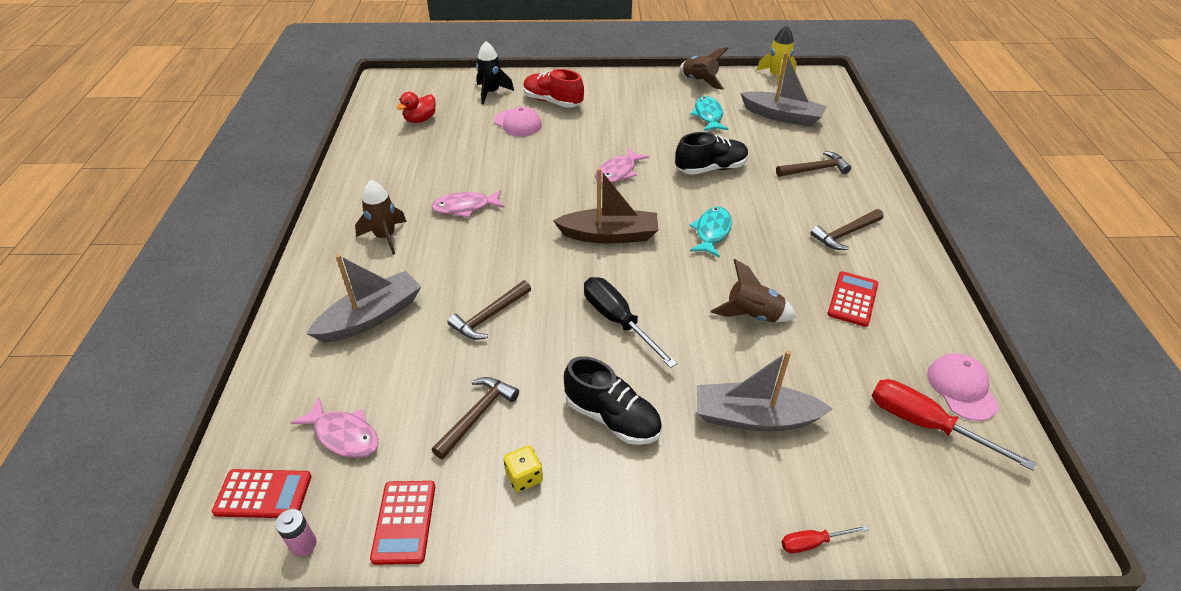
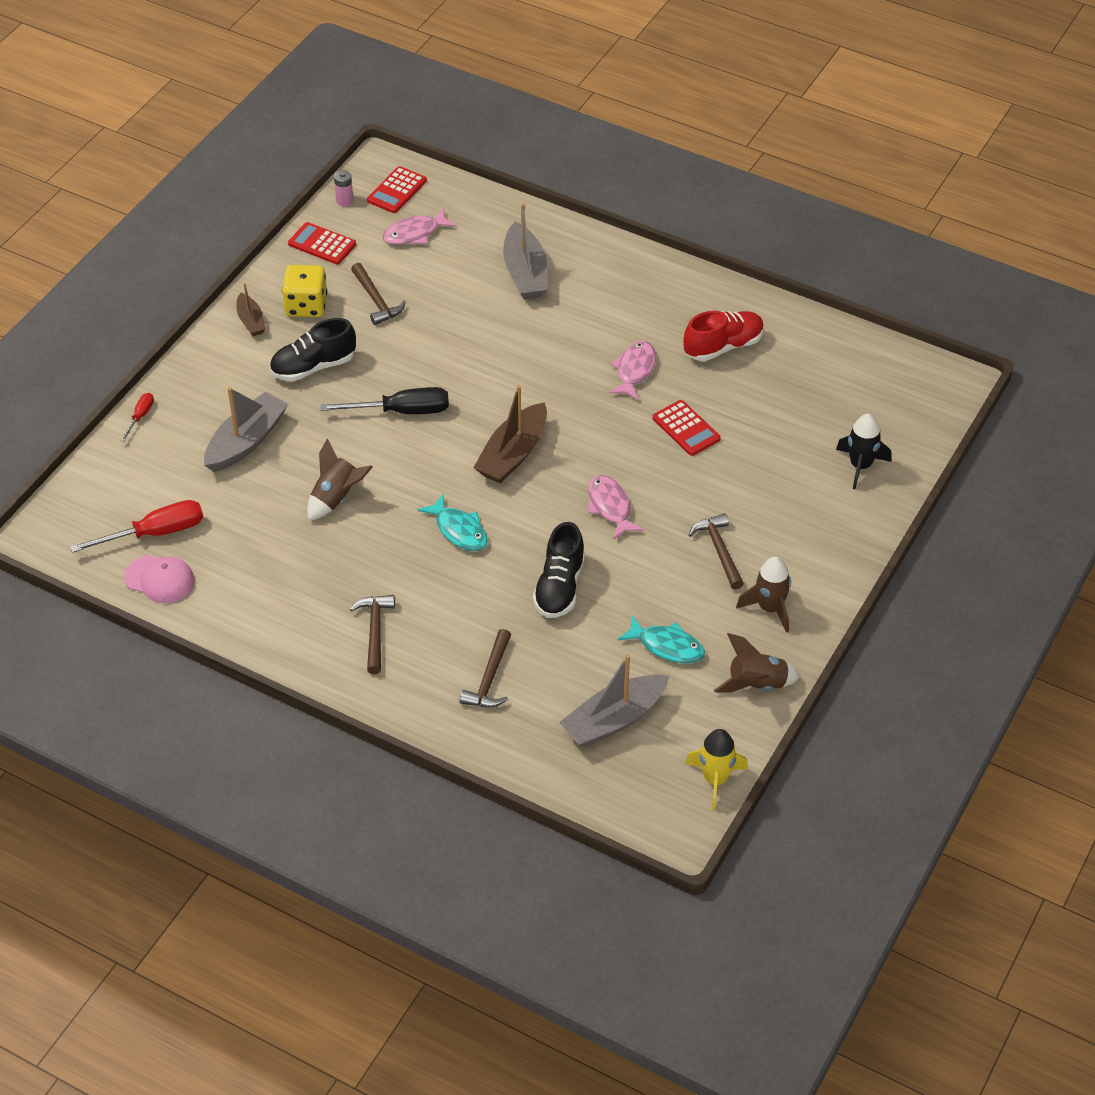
camera: 120 degrees right, 5 degrees up
brown rocket [355,180,407,255] -> brown rocket moved to [736,557,791,633]
red duck [396,92,436,123] -> none
brown hammer [447,280,531,340] -> brown hammer moved to [689,513,744,590]
pink cap [494,106,542,136] -> none
yellow dice [504,445,543,492] -> yellow dice [282,265,327,317], size x1.72
red shoe [523,69,584,108] -> red shoe moved to [683,311,764,361]
red calculator [827,271,878,327] -> red calculator moved to [652,400,721,456]
none -> brown boat [236,283,266,336]

